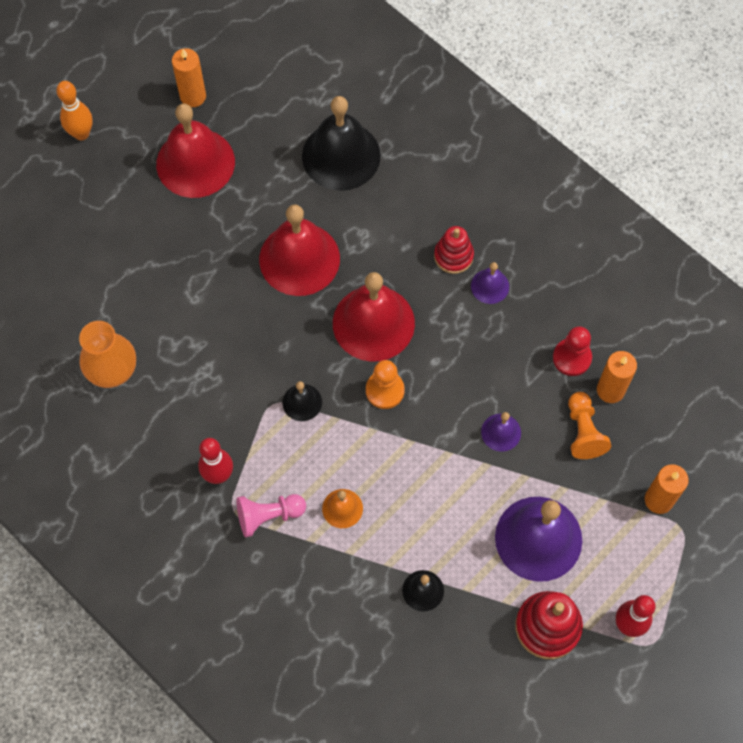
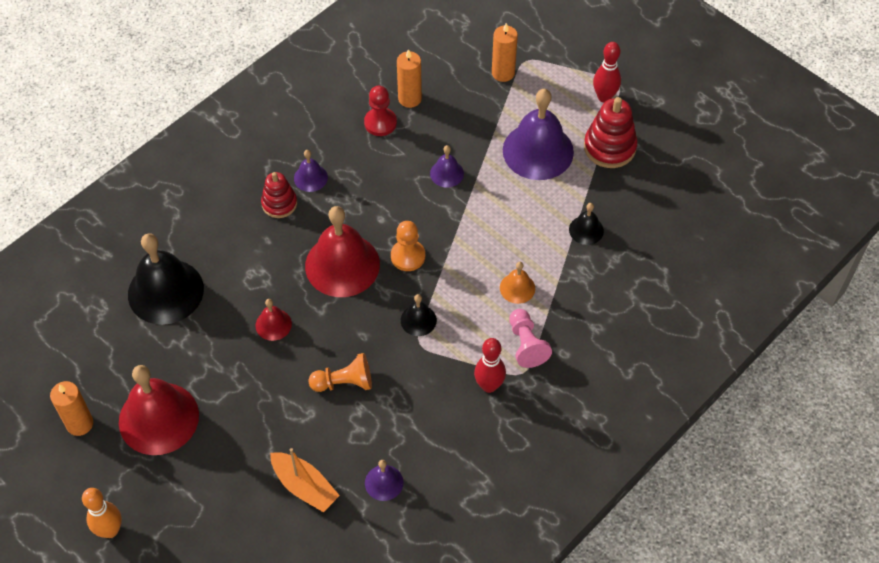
camera: 90 degrees left, 10 degrees down
orange vase [79,321,136,388] -> purple bell [365,460,403,501]
red bell [259,204,340,296] -> red bell [256,299,292,341], size x0.47
orange pawn [568,392,611,459] -> orange pawn moved to [308,353,372,392]
none -> orange boat [270,448,340,512]

